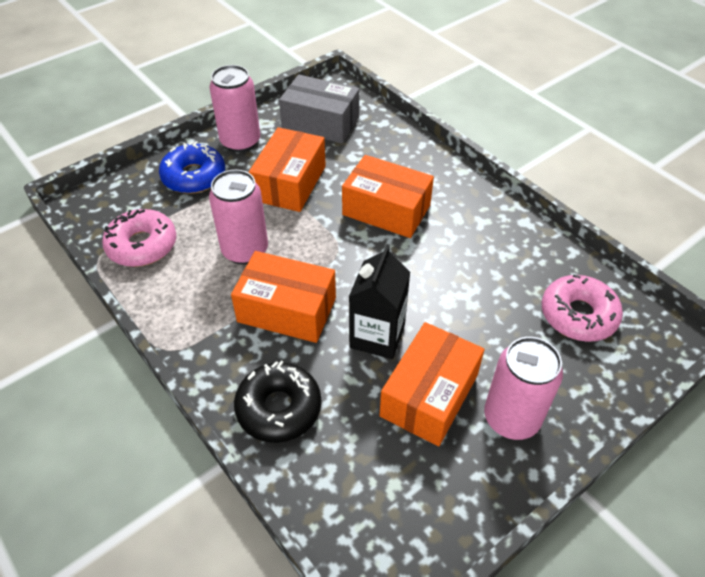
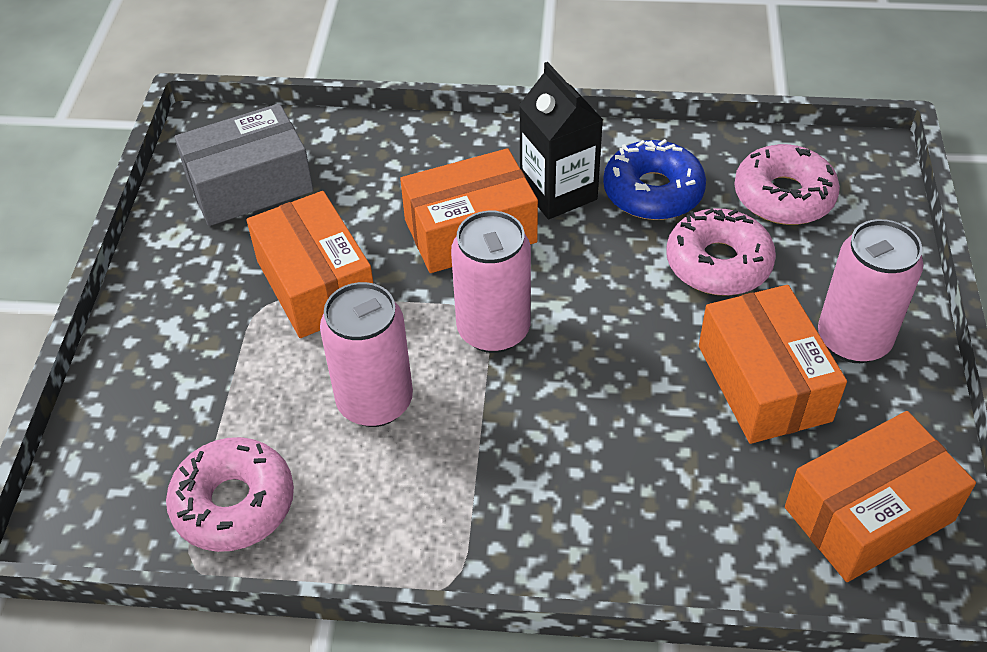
camera: 45 degrees left, 0 degrees up
blue donut [159,141,225,194] -> blue donut moved to [603,139,706,220]
pink can [209,65,260,152] -> pink can moved to [451,211,531,353]
orange box [231,251,336,343] -> orange box moved to [785,411,976,582]
black donut [234,361,321,443] -> none
black carton [349,244,410,359] -> black carton moved to [519,62,603,219]
none -> pink donut [666,208,776,296]

